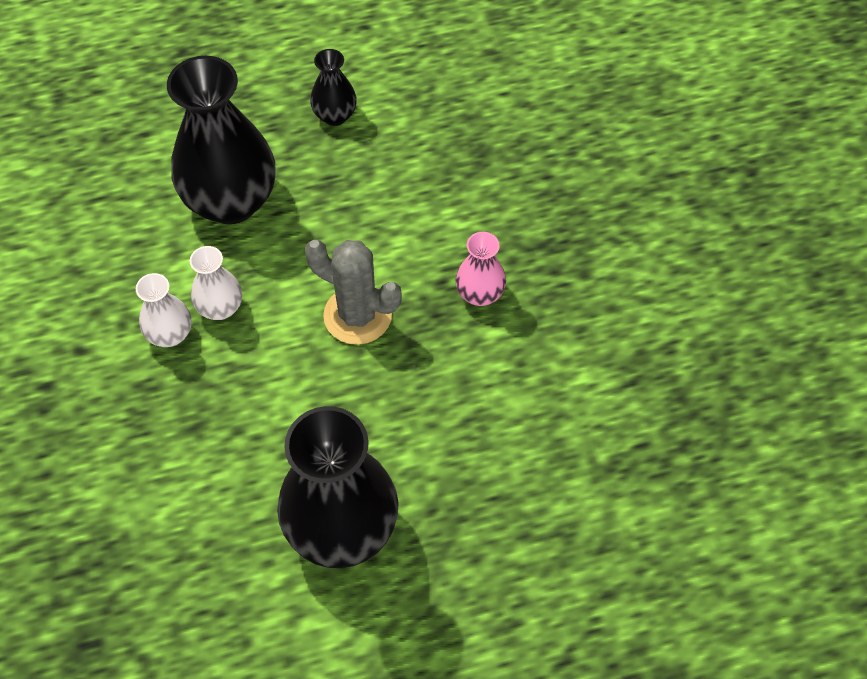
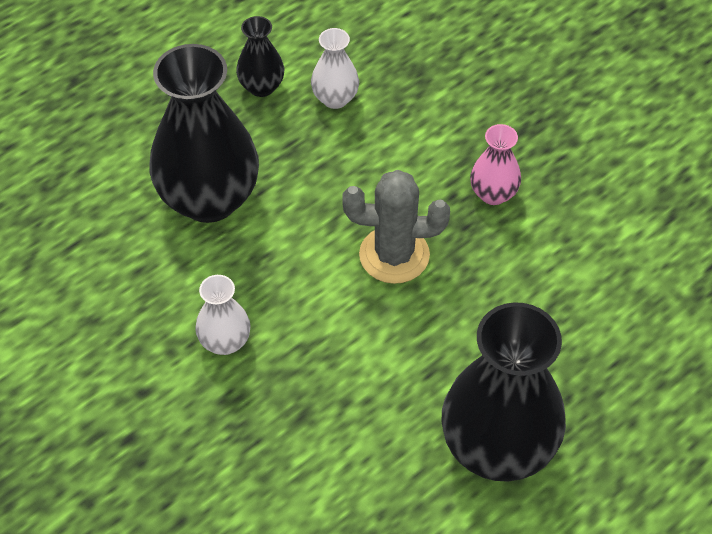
camera: 25 degrees left, 5 degrees down
white vase [190,246,242,320] -> white vase moved to [311,28,359,109]

